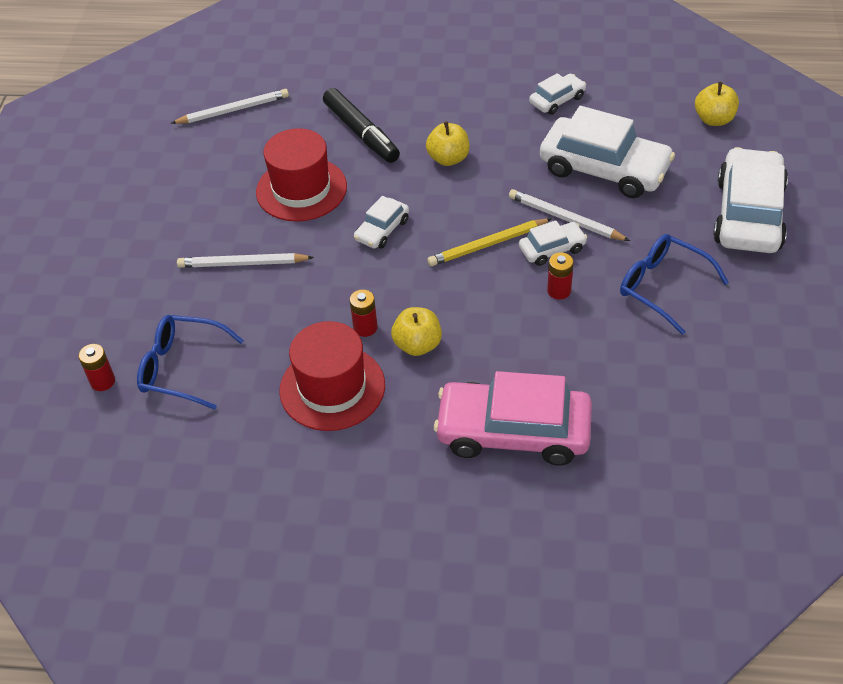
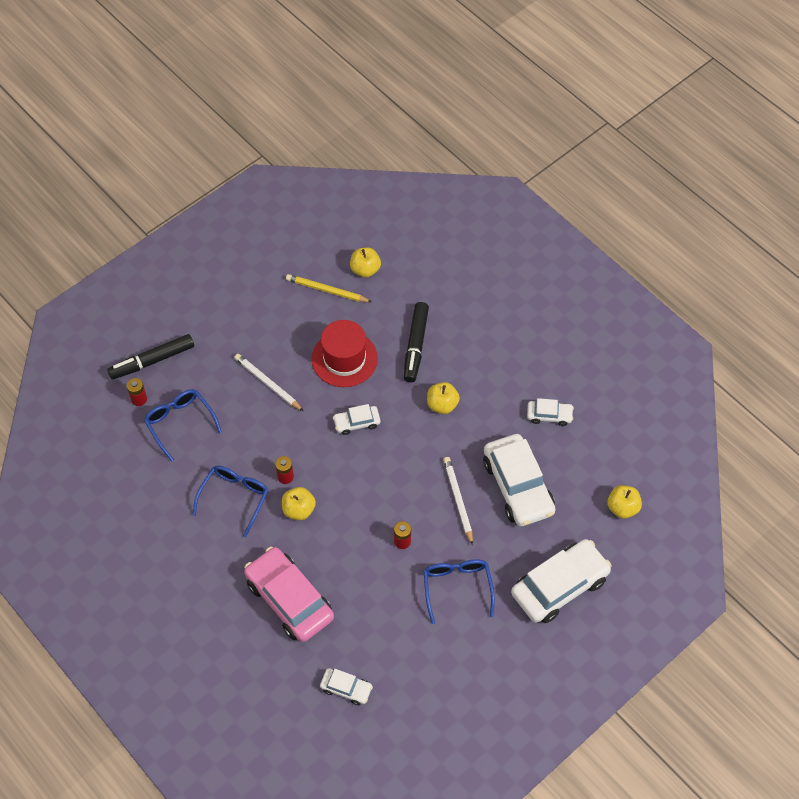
camera: 40 degrees right, 10 degrees up
white pencil [171,89,289,124] -> yellow apple [350,247,381,278]
red hat [279,321,385,431] -> blue glasses [192,466,268,537]
yellow pencil [427,219,551,266] -> yellow pencil moved to [286,274,372,302]
white car [519,220,588,266] -> white car moved to [320,668,373,705]
none -> black marker [107,334,194,380]

